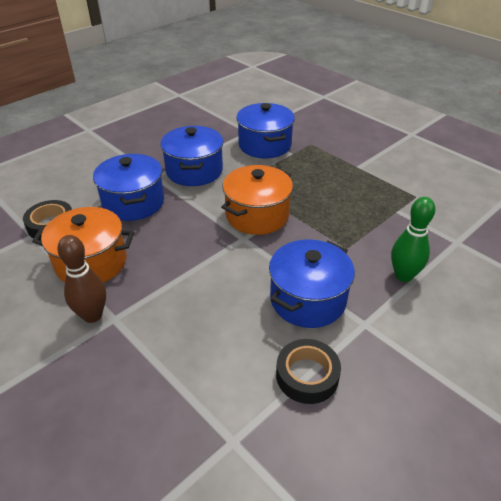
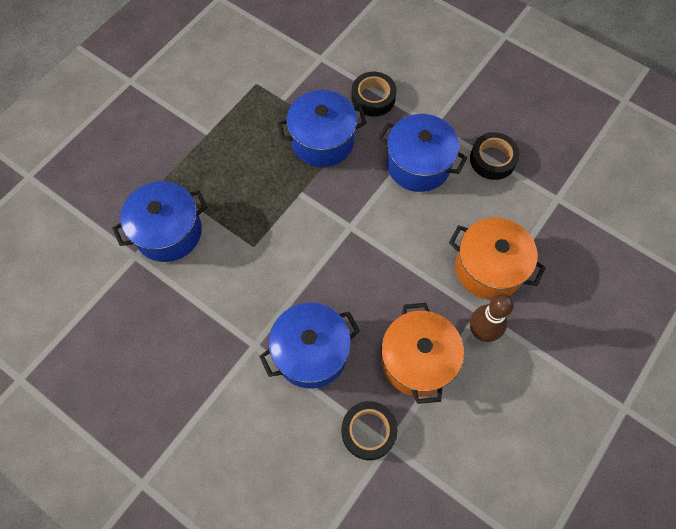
camera: 100 degrees left, 25 degrees up
blue pot [160,126,223,186] -> blue pot moved to [277,90,367,167]
orange pot [221,165,293,235] -> orange pot moved to [449,217,546,300]
green bowling pin [391,197,435,282] -> black tape [351,71,397,117]

